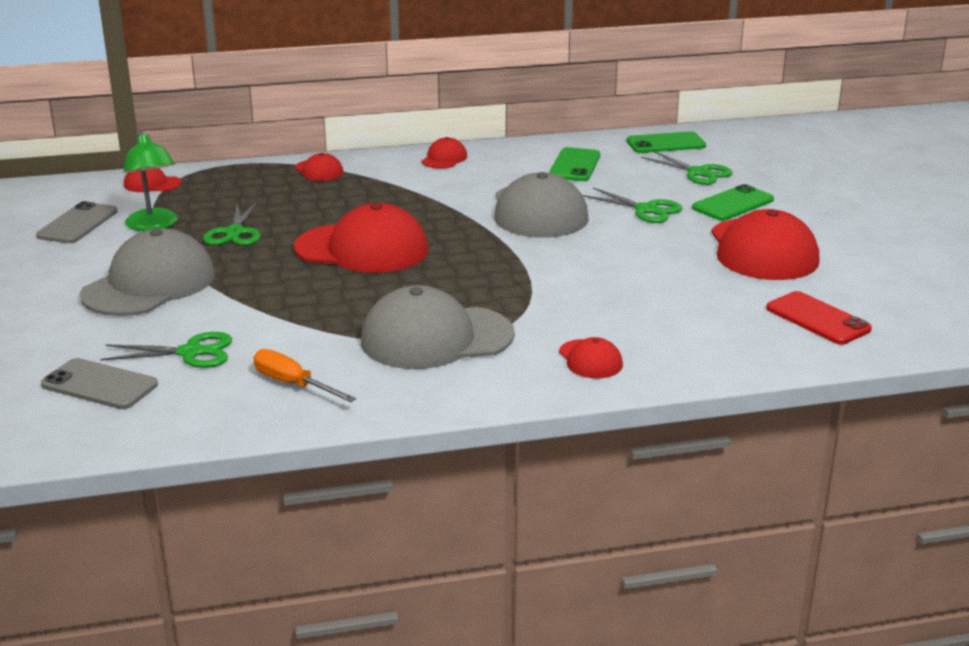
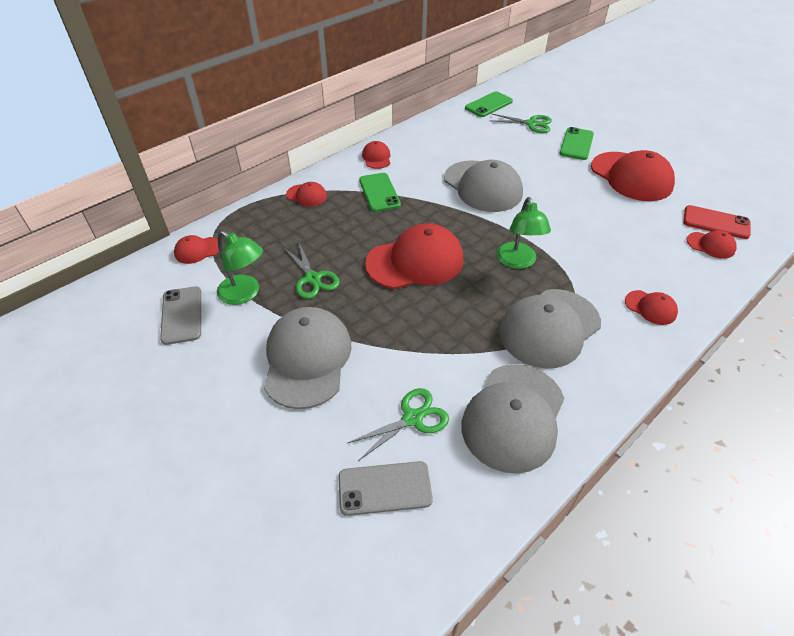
camera: 30 degrees left, 20 degrees up
orange screwdriver [253,349,356,402] -> grey cap [462,364,565,473]
green phone [549,147,600,181] -> green phone moved to [359,173,401,212]
green scissors [583,188,682,223] -> none
none -> green lamp [497,197,551,269]
none -> red cap [687,230,737,259]

